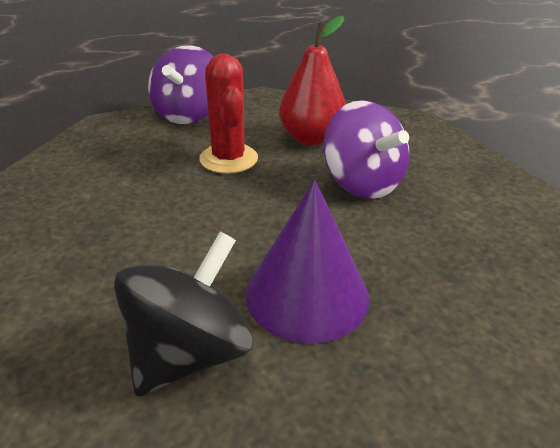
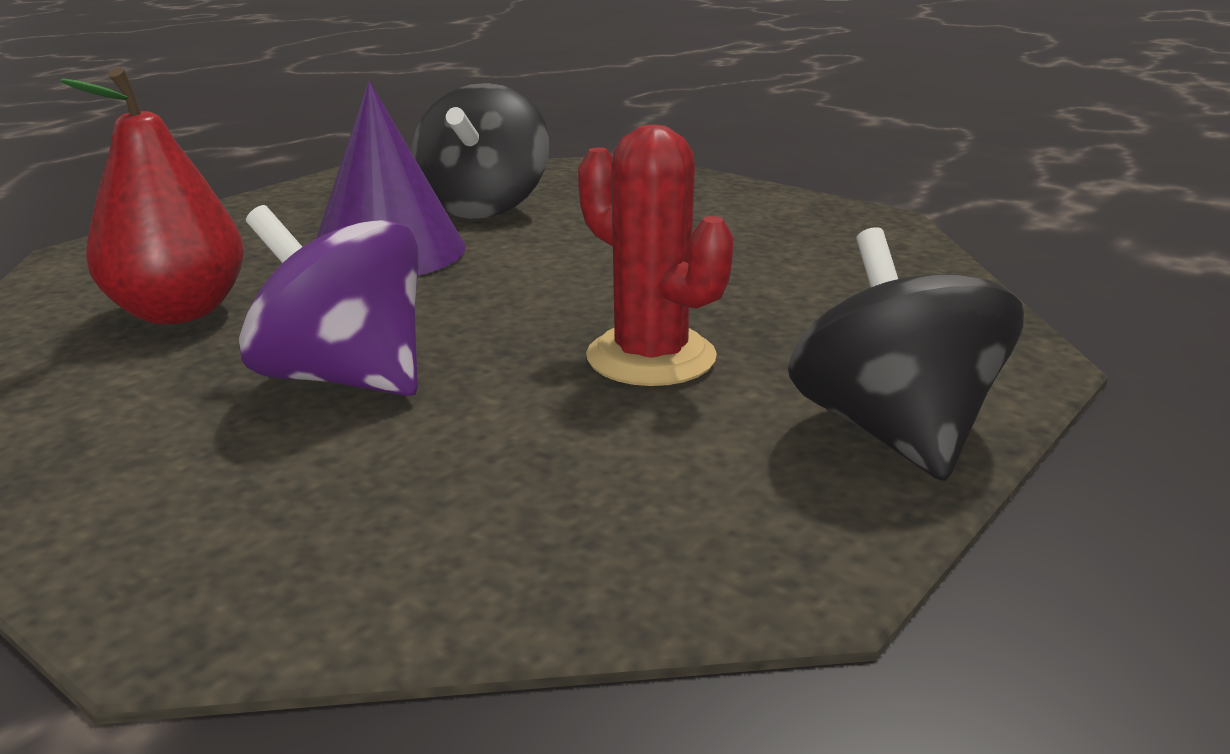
camera: 155 degrees right, 10 degrees down
purple spinning top [148,45,214,124] -> black spinning top [788,227,1024,481]
red pear [279,15,346,146] -> red pear moved to [61,67,244,324]

